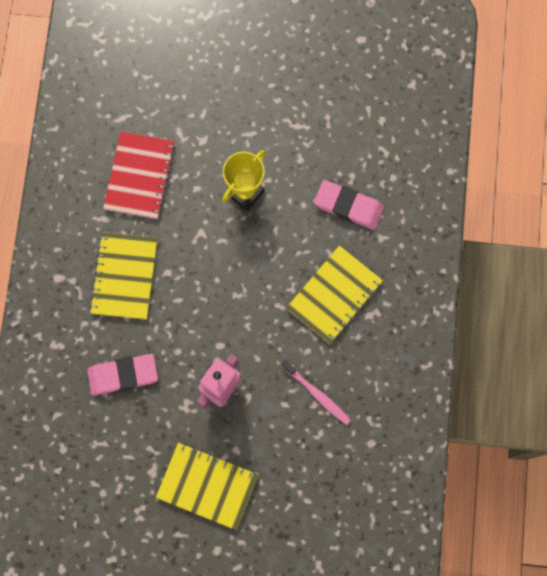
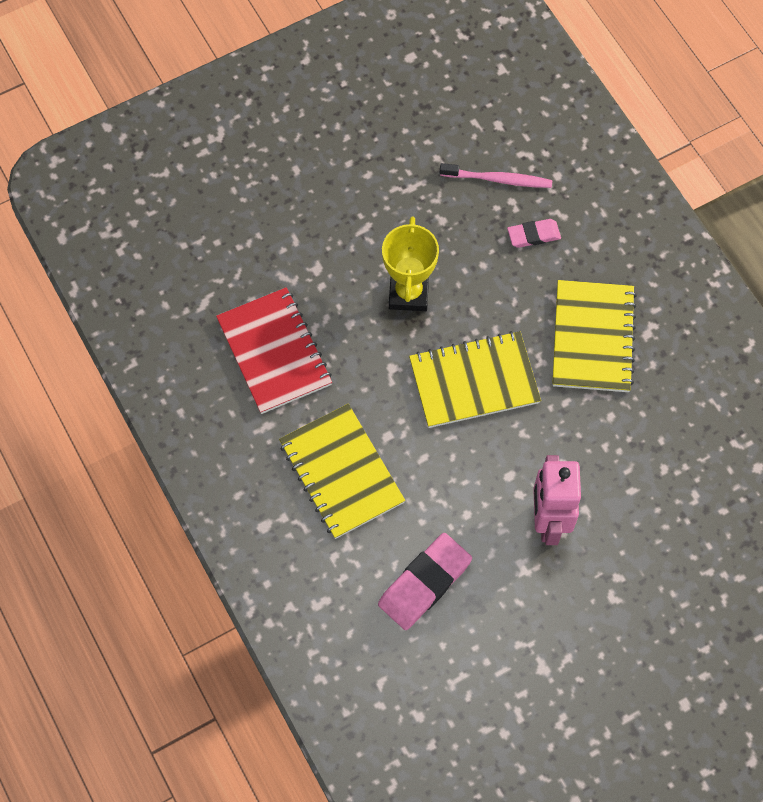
camera: 35 degrees left, 10 degrees down
yellow notebook [156,443,258,530] -> yellow notebook moved to [409,331,541,428]
pink toothbrush [282,361,351,425] -> pink toothbrush moved to [440,163,552,188]
pink eraser [314,180,384,230] -> pink eraser [507,219,561,248], size x0.57

